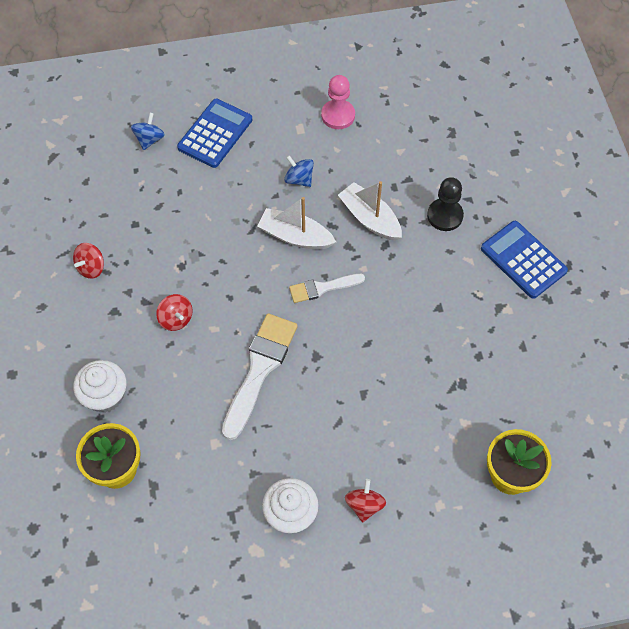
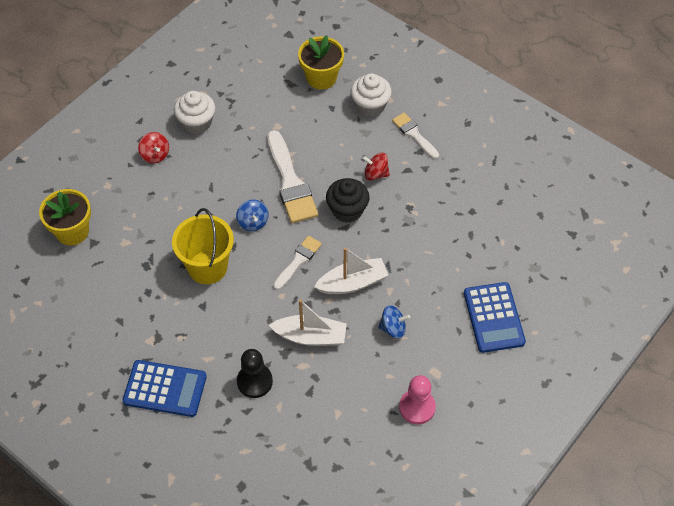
camera: 140 degrees right, 5 degrees down
red spinning top [73,243,104,279] -> none
blue spinning top [131,113,165,150] -> blue spinning top moved to [236,200,269,231]
none -> yellow bucket [172,208,234,284]
none -> black cupcake [326,178,370,223]
none -> white brush [392,113,439,159]

